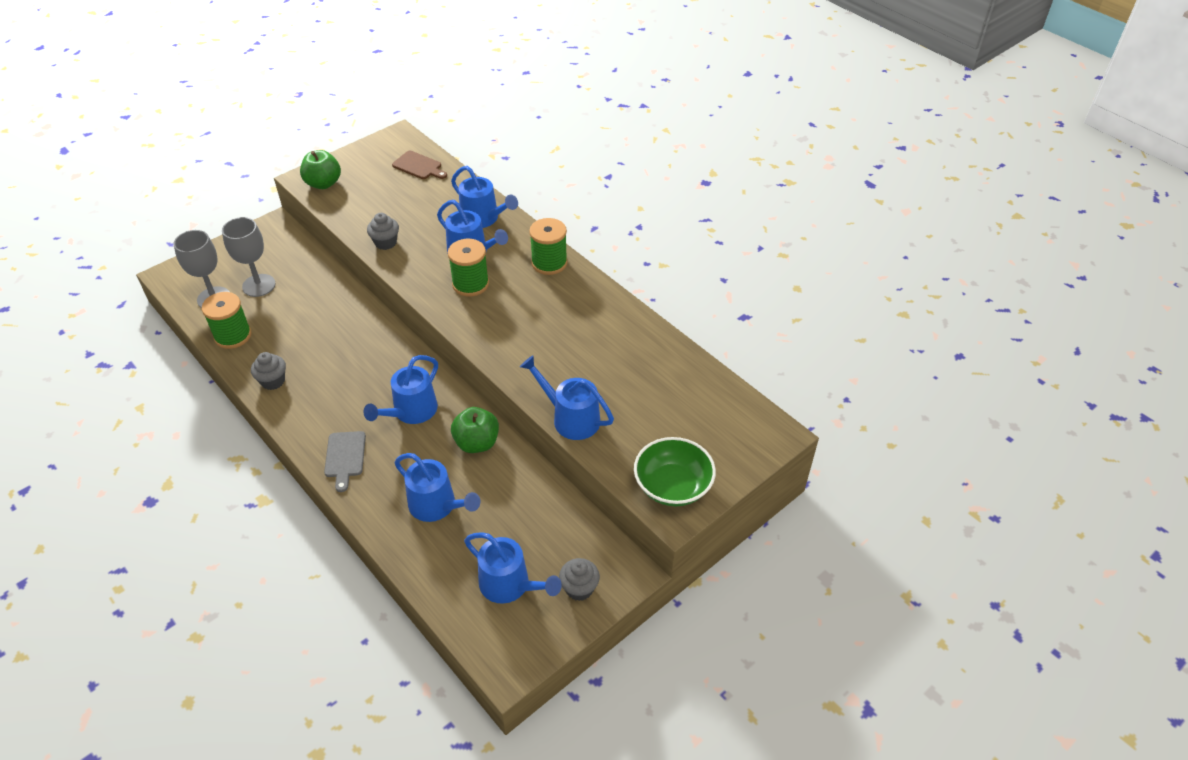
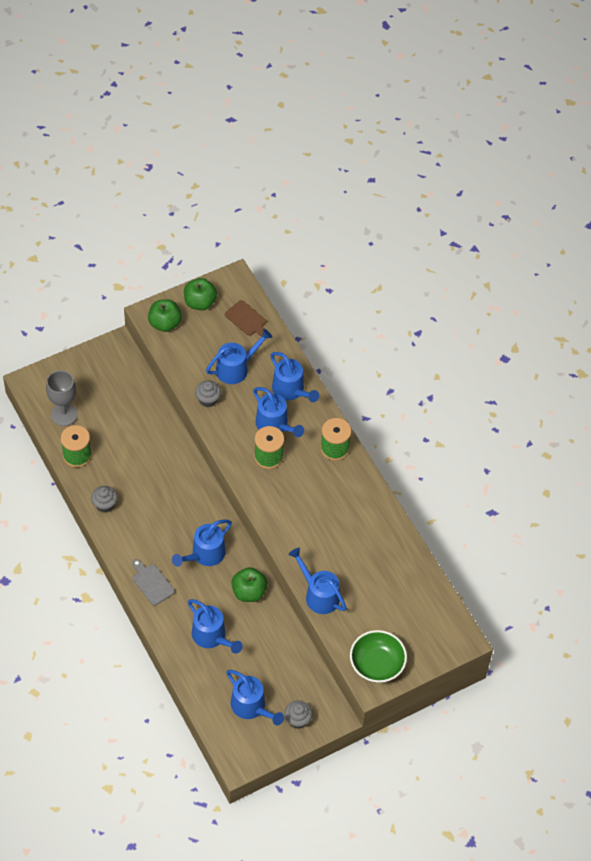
camera: 10 degrees right, 10 degrees up
grey goblet [222,217,276,297] -> none
grey cutting board [324,431,366,492] -> grey cutting board turned 135 degrees clockwise [132,559,175,606]
none -> green apple [184,278,217,310]
none -> blue watering can [206,329,272,384]

